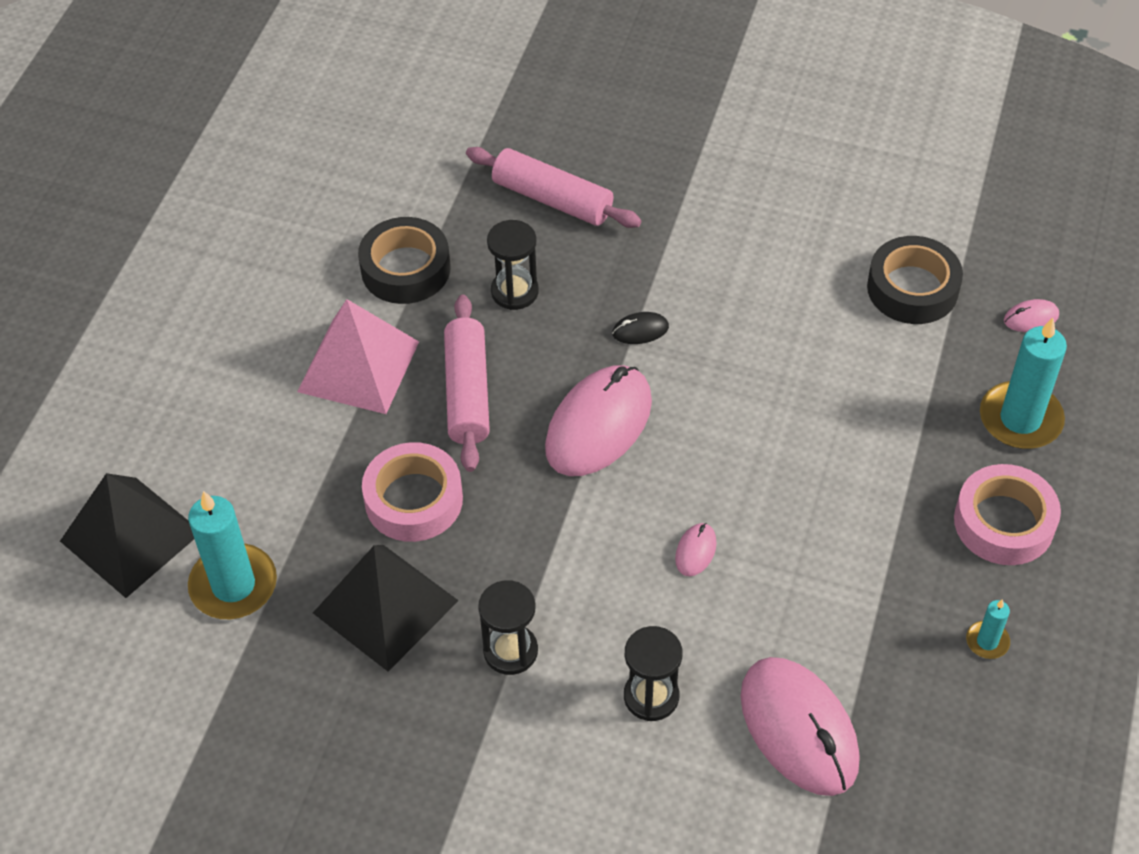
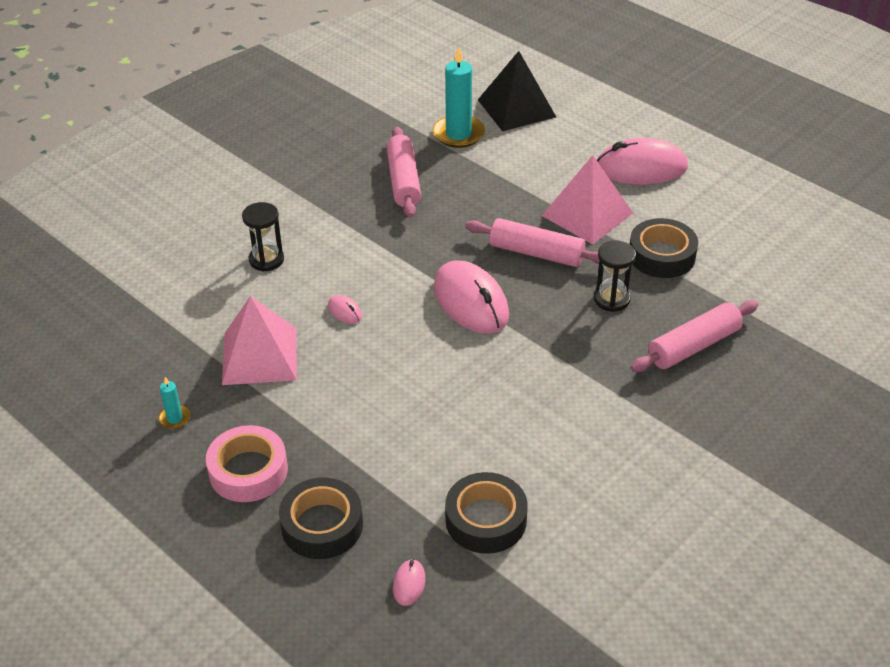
camera: 115 degrees right, 10 degrees down
black pyramid [313,545,459,671] -> pink rolling pin [386,127,421,218]
pink tape [362,442,463,542] -> none
black hourglass [478,580,538,675] -> none
black mouse [612,312,669,344] -> none
pink mouse [740,657,860,796] -> pink mouse moved to [597,138,688,184]
turquoise candle [980,318,1067,449] -> black tape [279,478,363,559]
none -> pink pyramid [222,296,297,385]

